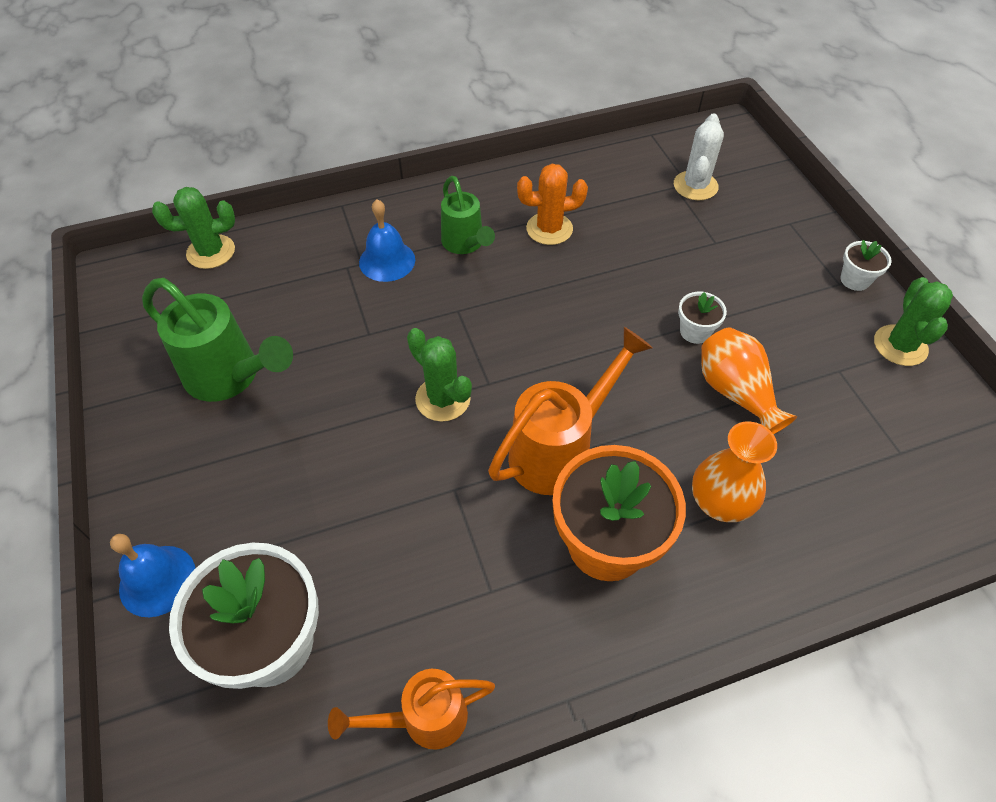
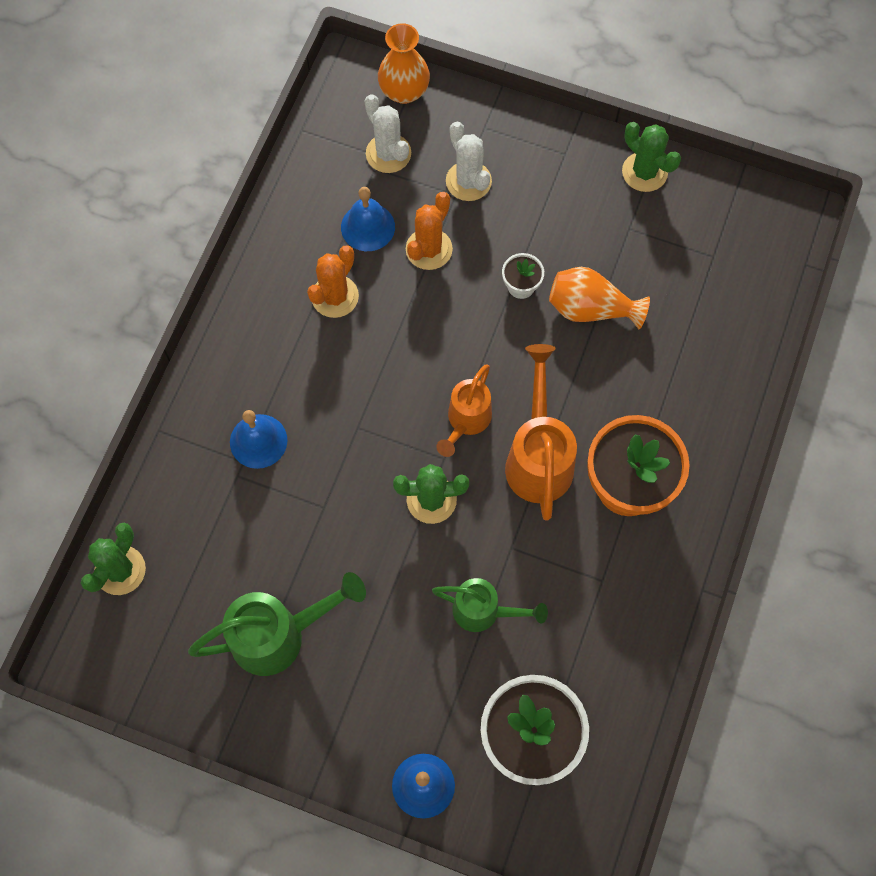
camera: 50 degrees left, 15 degrees up
orange watering can [328,669,495,750] -> orange watering can moved to [436,364,492,457]
green watering can [441,176,495,254] -> green watering can moved to [432,578,548,632]
orange vase [692,421,777,522] -> orange vase moved to [378,23,430,104]
white flower pot [840,240,891,291] -> none
none -> blue bell [341,187,395,251]
none -> orange cactus [406,192,453,270]
none -> white cactus [446,122,492,201]

